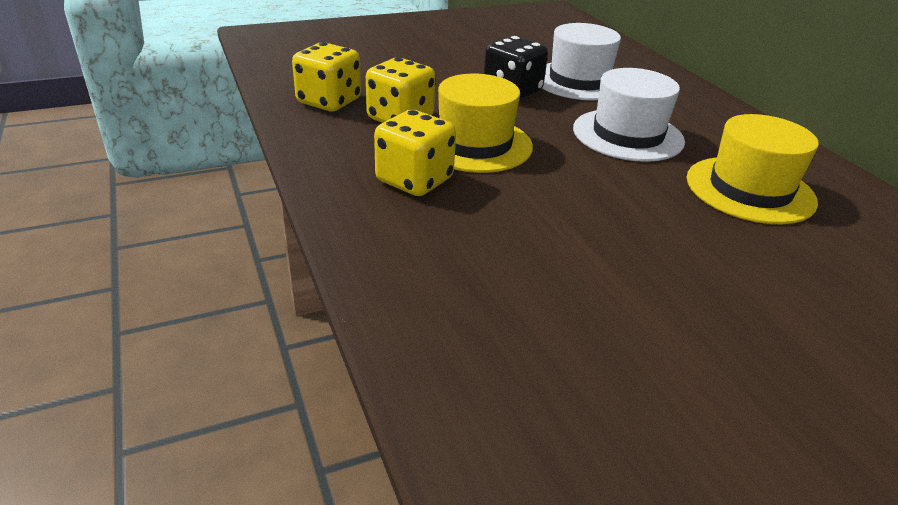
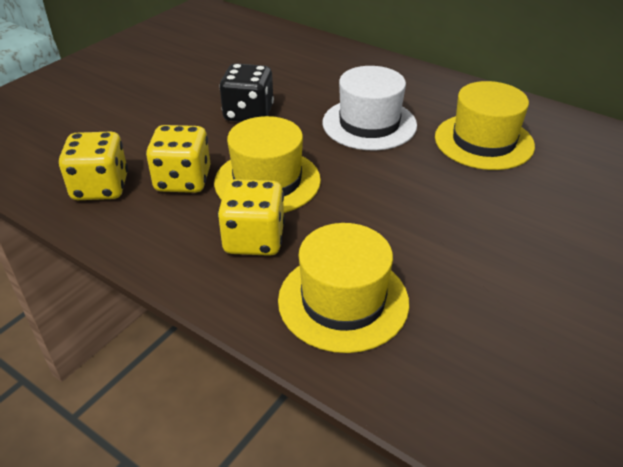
camera: 30 degrees left, 5 degrees up
white hat [542,23,621,100] -> none
none -> yellow hat [278,223,409,353]

